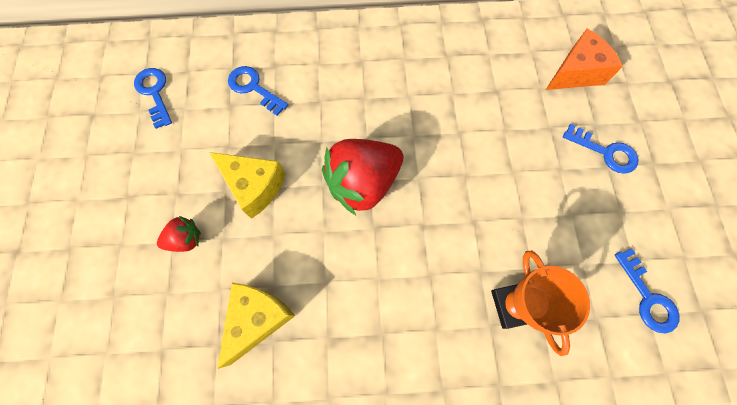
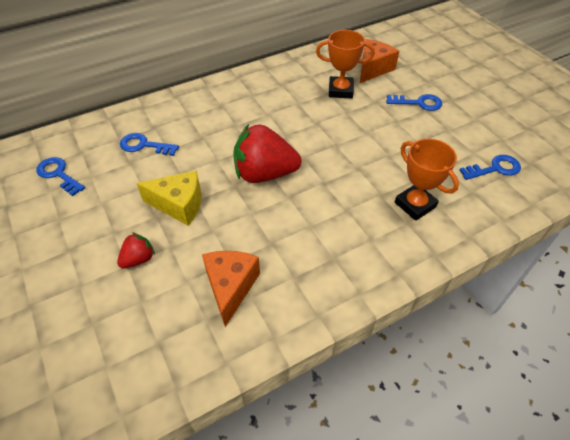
camera: 25 degrees left, 20 degrees down
yellow cheese [217,283,295,369] -> orange cheese [202,251,260,327]
red strawberry [322,139,403,215] -> red strawberry turned 60 degrees clockwise [233,124,302,183]
blue key [615,248,679,333] -> blue key turned 60 degrees counterclockwise [459,155,521,180]
none -> orange trophy [316,30,375,99]

